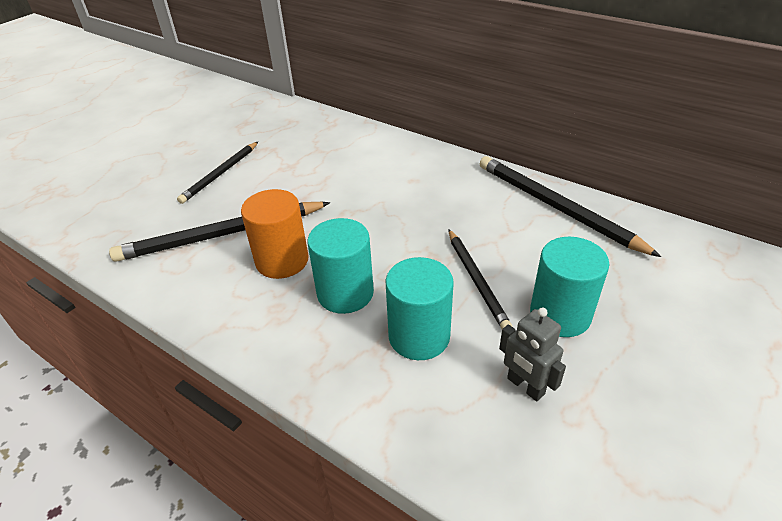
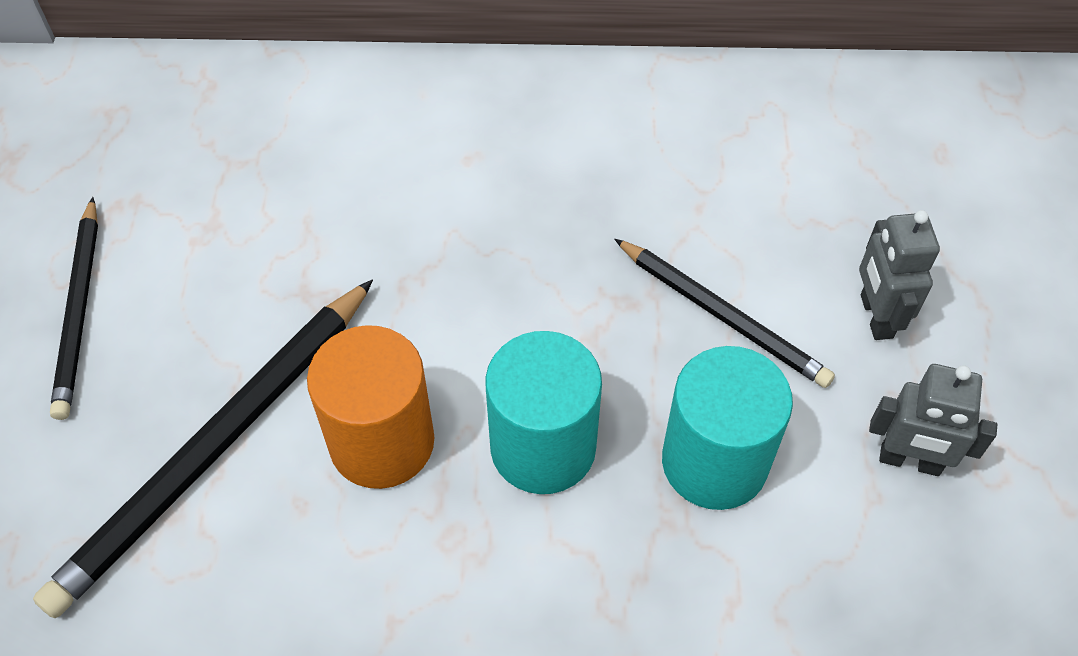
camera: 35 degrees left, 15 degrees up
black pencil [480,156,661,257] -> none
turquoise cylinder [530,237,610,337] -> grey robot [859,210,940,340]

